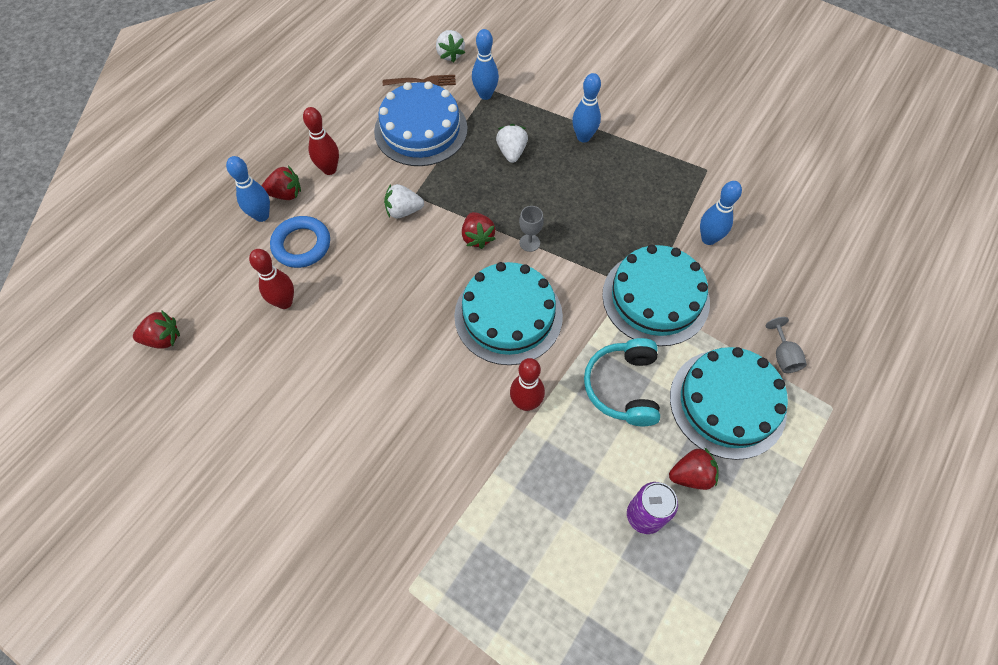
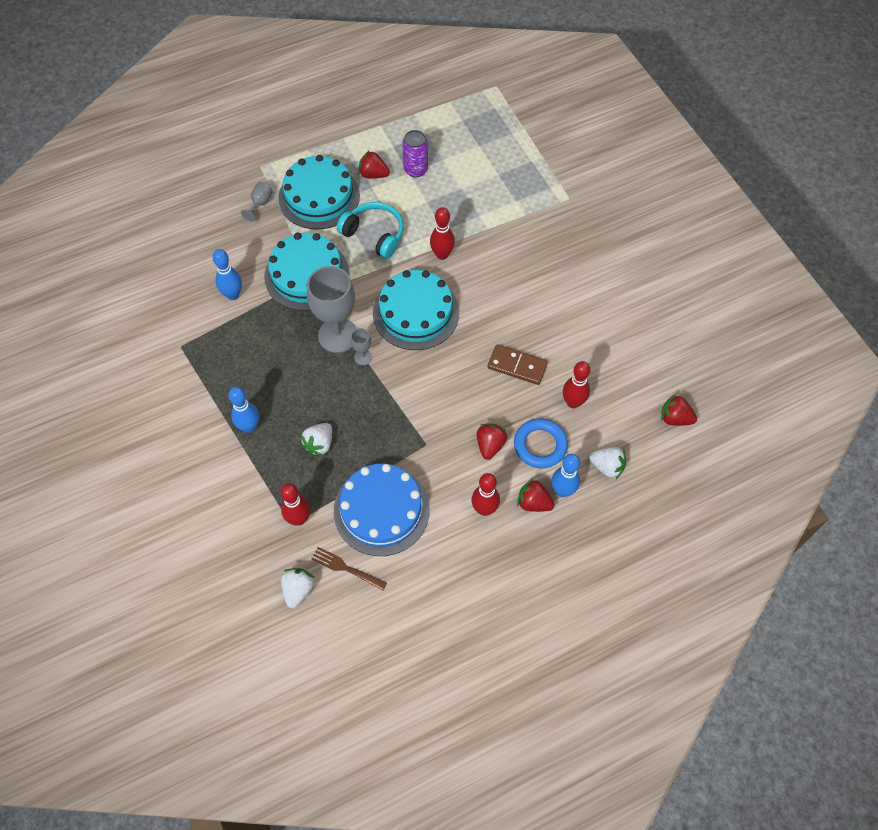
camera: 150 degrees left, 0 degrees up
white strawberry [384,184,424,218] -> white strawberry moved to [589,447,626,479]
red strawberry [462,212,495,249] -> red strawberry moved to [477,423,507,460]
blue bowling pin [472,29,499,100] -> red bowling pin [280,483,310,526]
turquoise headphones [584,338,660,426] -> turquoise headphones turned 90 degrees counterclockwise [337,202,404,259]
none -> grey goblet [307,266,357,353]
none -> brown domino [488,344,548,385]

